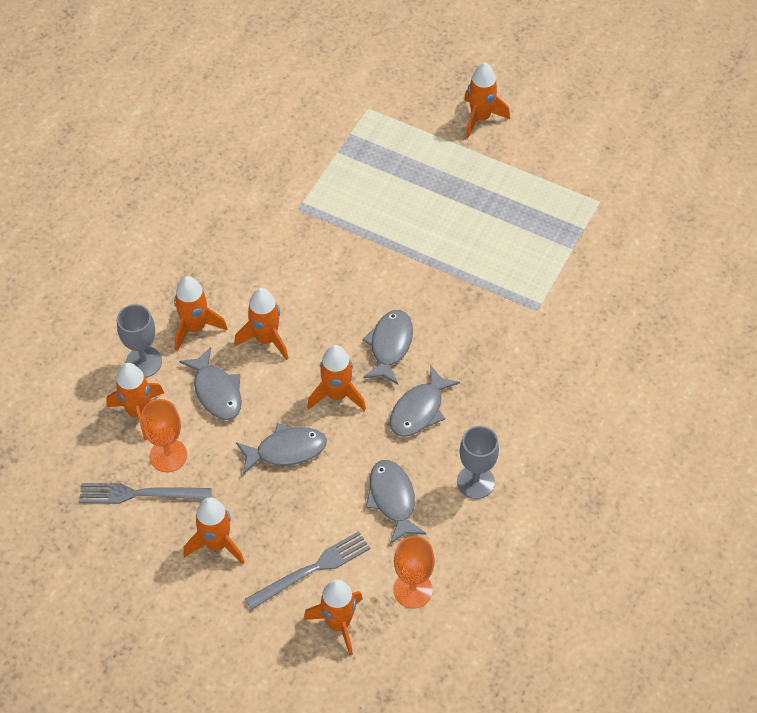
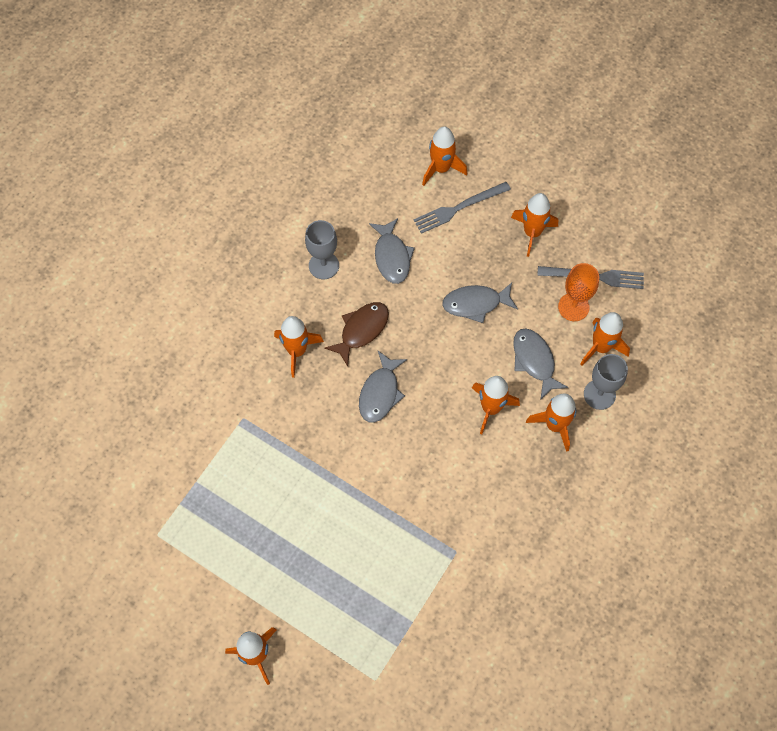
camera: 175 degrees left, 10 degrees up
orange rocket [307,345,366,411] -> orange rocket moved to [274,316,324,378]
grey fish [390,365,460,437] -> brown fish [324,302,389,367]
orange goblet [393,536,435,609] -> none

